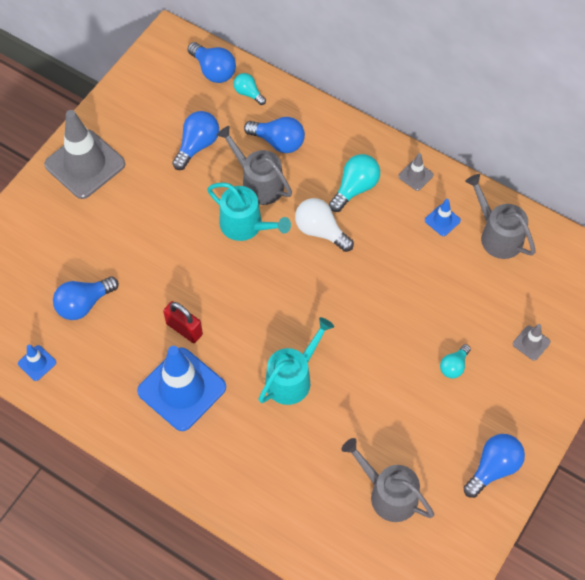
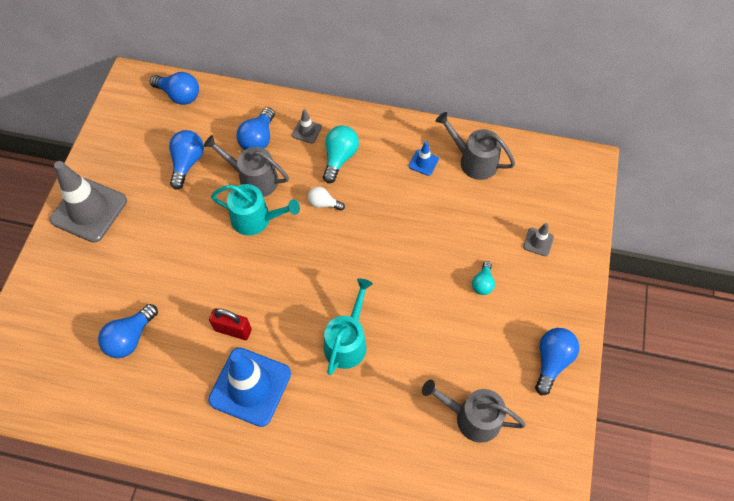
camera: 20 degrees left, 0 degrees up
blue traffic cone [18,344,56,381] -> none
turquoise light bulb [233,73,266,105] -> none
blue light bulb [244,117,305,153] -> blue light bulb turned 105 degrees clockwise [236,107,275,150]
white light bulb [295,198,354,252] -> white light bulb [308,186,345,211], size x0.62
grey traffic cone [398,153,433,191] -> grey traffic cone moved to [292,109,322,144]

